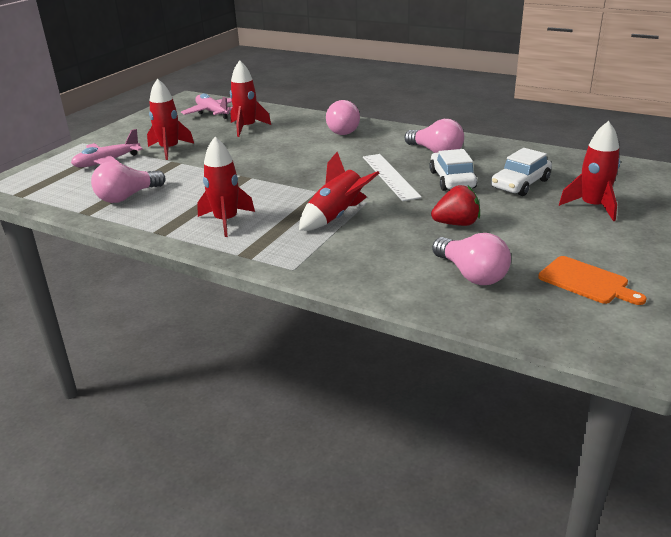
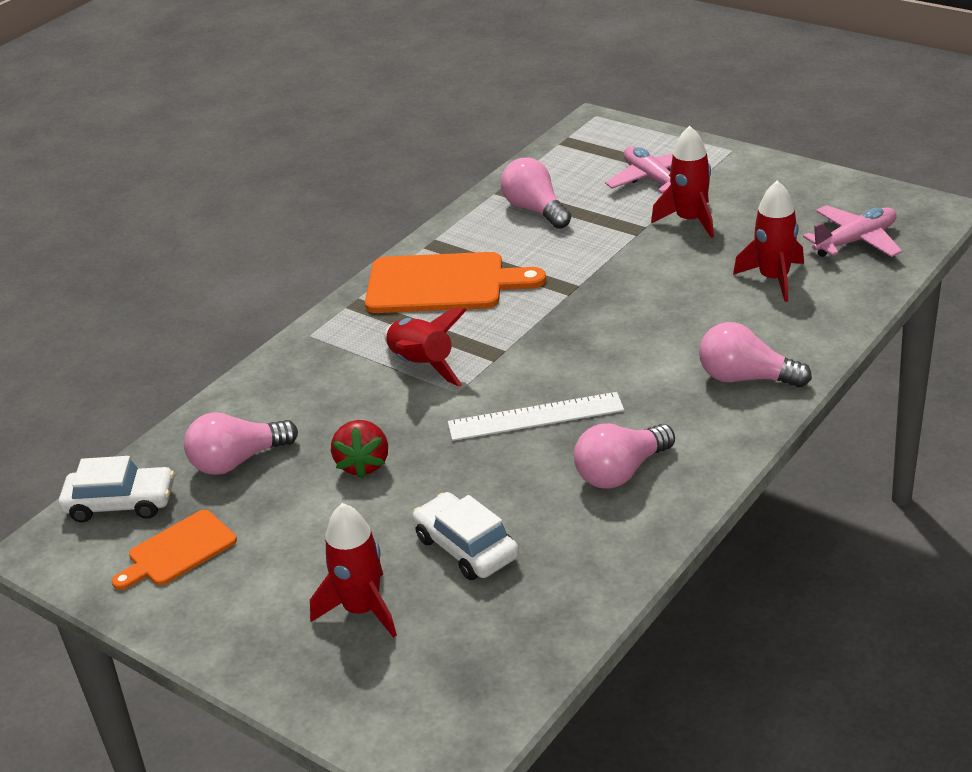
camera: 100 degrees right, 5 degrees up
red rocket [197,137,255,237] -> orange cutting board [365,252,546,313]
white car [429,149,478,191] -> white car moved to [59,456,174,523]

